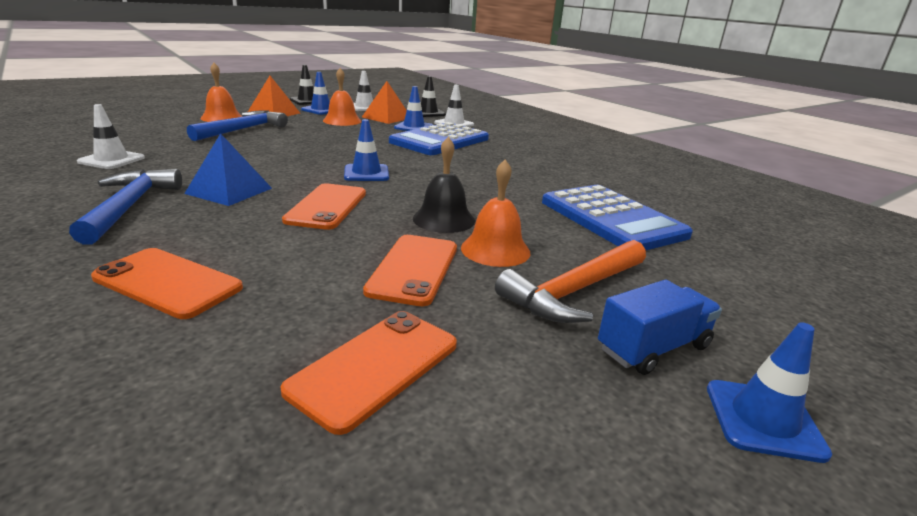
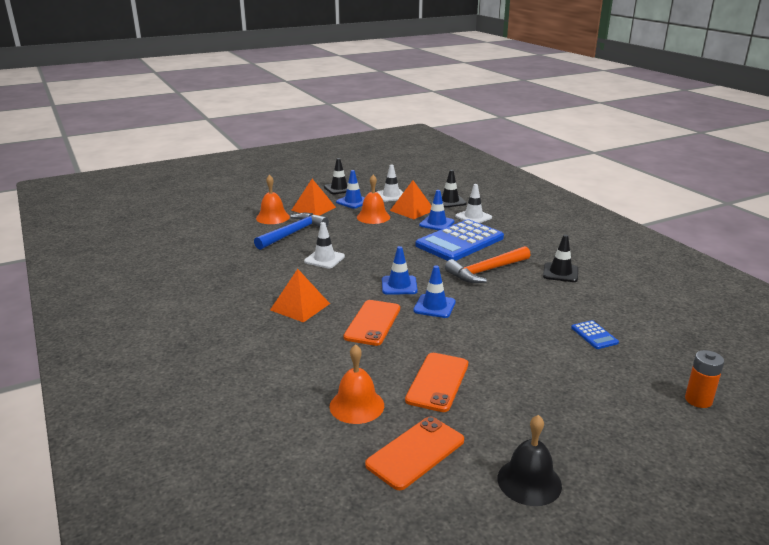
camera: 10 degrees right, 0 degrees up
blue hammer [69,169,182,245] -> none
white traffic cone [77,104,145,169] -> white traffic cone moved to [304,222,345,268]
orange phone [91,248,243,319] -> none
blue pyramid [184,133,272,206] -> orange pyramid [270,269,330,323]
black bell [413,137,475,233] -> black bell moved to [497,415,562,506]
orange bell [461,160,531,267] -> orange bell moved to [330,344,384,424]
orange hammer [495,240,646,323] -> orange hammer moved to [445,246,531,283]
blue calculator [542,185,693,250] -> blue calculator [571,320,619,349], size x0.41
blue truck [598,280,722,375] -> none
blue traffic cone [707,322,832,463] -> blue traffic cone moved to [413,265,456,318]
none -> black traffic cone [543,235,578,282]
none -> orange battery [685,350,724,408]

